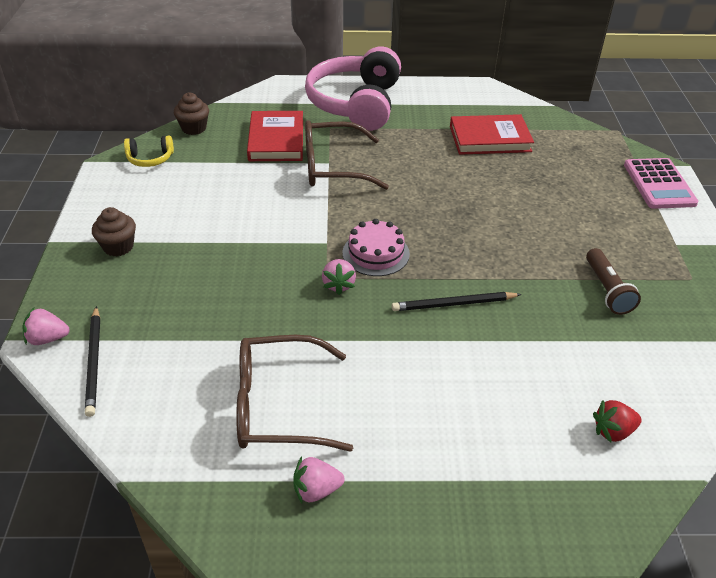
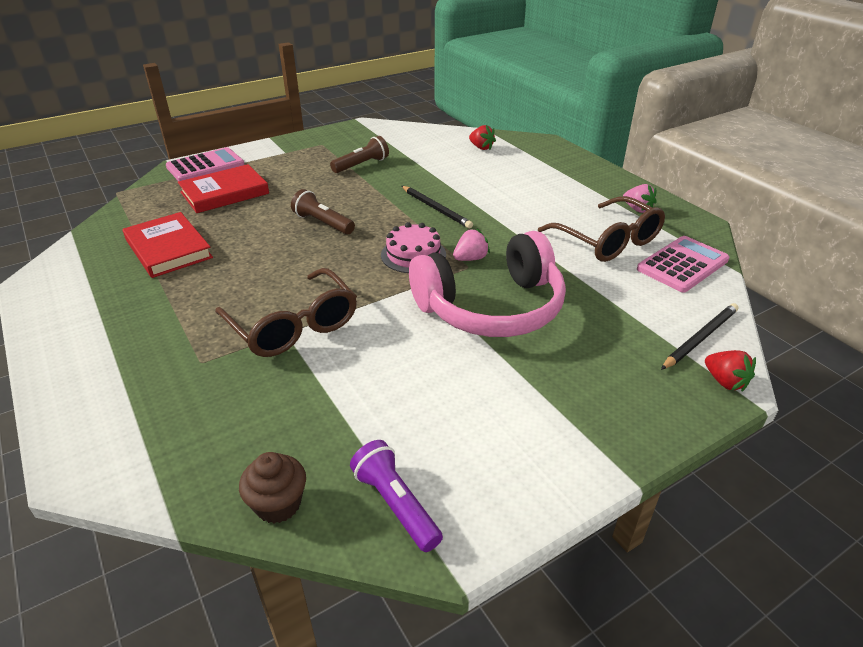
camera: 120 degrees left, 5 degrees down
pink strawberry [23,308,70,345] -> red strawberry [705,350,756,391]
brown cupcake [92,207,136,256] -> none
yellow headphones [124,135,174,167] -> purple flashlight [350,440,443,552]
red book [247,111,303,161] -> red book moved to [178,164,269,213]
pink headphones [305,46,401,131] -> pink headphones moved to [409,231,566,337]
none -> brown flashlight [291,189,355,235]
none -> pink calculator [637,236,730,292]

